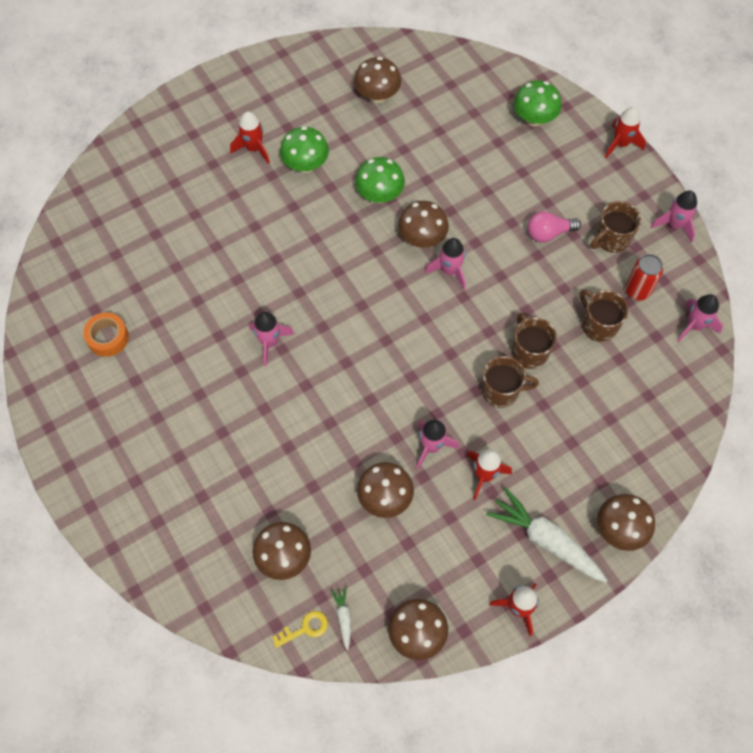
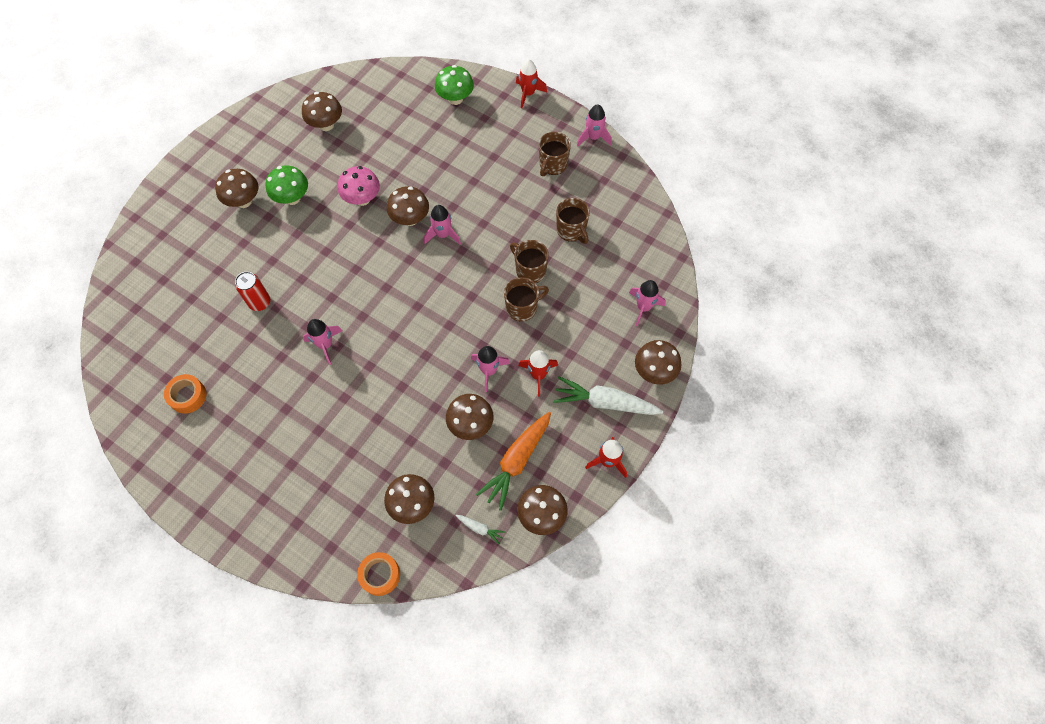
camera: 25 degrees left, 0 degrees up
red rocket [230,111,270,164] -> brown mushroom [215,169,259,208]
yellow key [272,611,328,648] -> none
white carrot [331,586,351,650] -> white carrot turned 150 degrees clockwise [456,515,505,544]
green mushroom [355,157,405,203] -> pink mushroom [338,166,380,206]
pink light bulb [527,211,581,243] -> none
brown mug [580,289,629,342] -> brown mug turned 150 degrees counterclockwise [556,198,590,244]
red can [625,254,663,300] -> red can moved to [235,272,270,311]
pink rocket [677,294,723,342] -> pink rocket moved to [629,280,666,326]
none -> orange tape [357,552,400,596]
none -> orange carrot [476,412,551,511]

